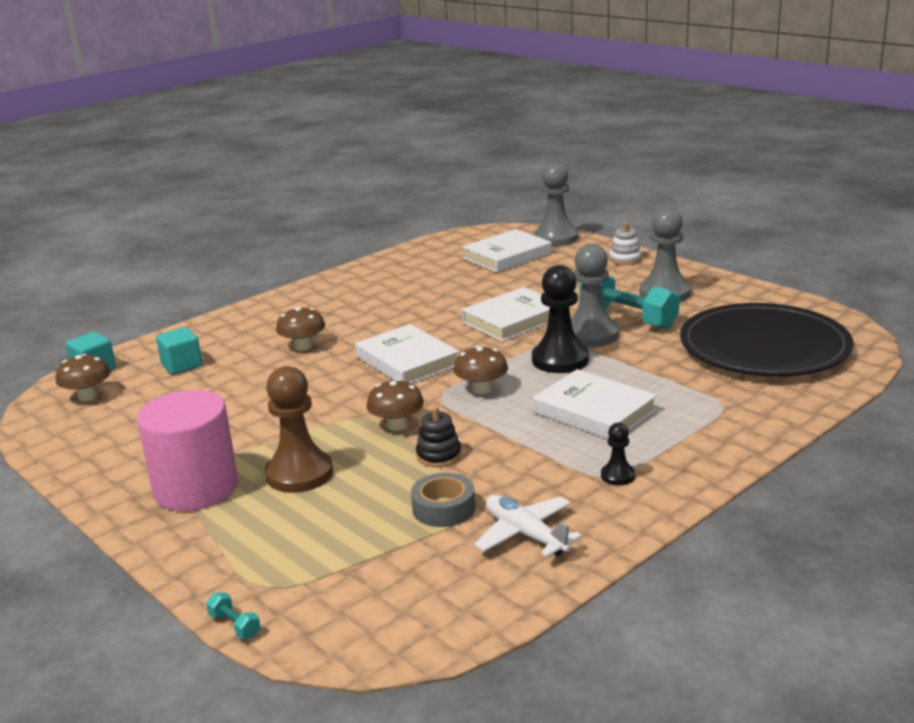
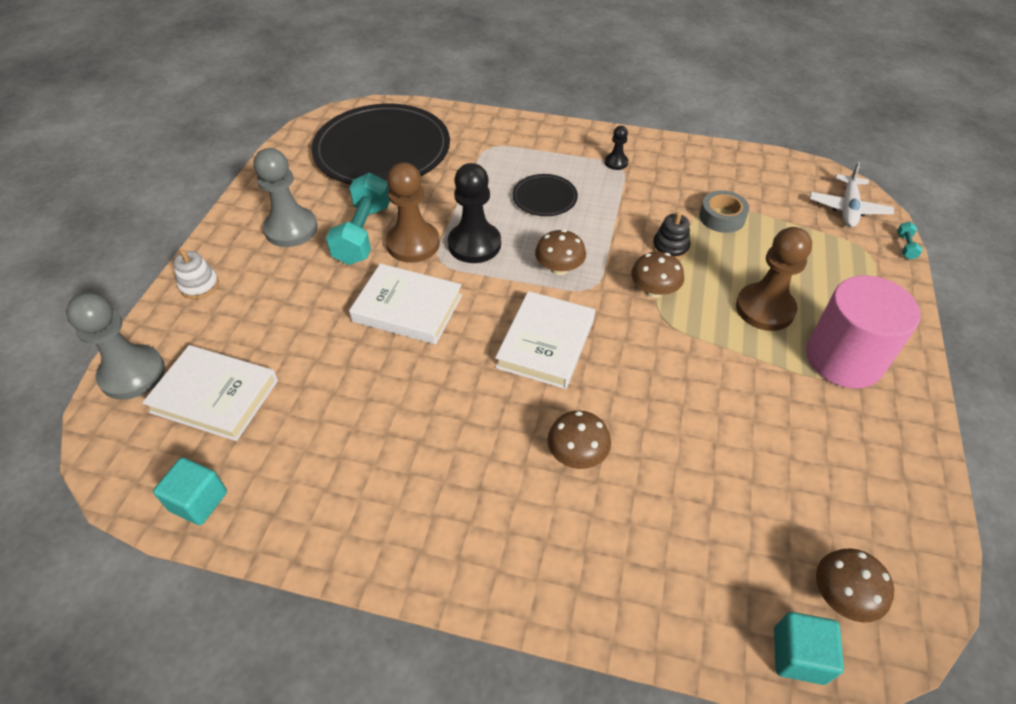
camera: 125 degrees left, 25 degrees up
turquoise cube [156,327,202,374] -> turquoise cube moved to [153,457,227,525]
white plane [474,495,582,557] -> white plane moved to [810,162,894,227]
white book [533,369,657,439] -> black plate [512,174,578,216]
grey pawn [571,244,619,347] -> brown pawn [386,162,440,263]

